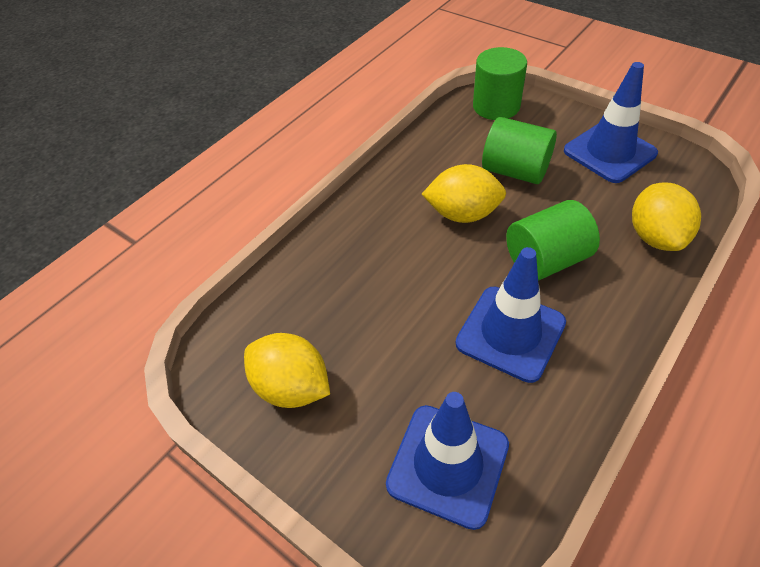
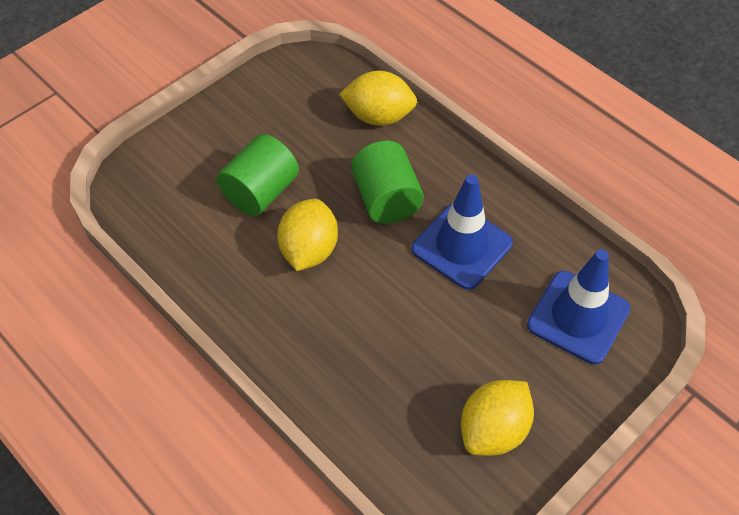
camera: 85 degrees left, 5 degrees up
green cylinder [473,47,527,120] -> none
blue traffic cone [564,62,658,183] -> none

